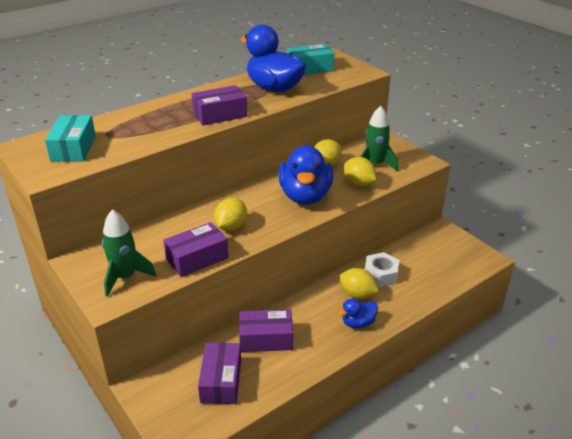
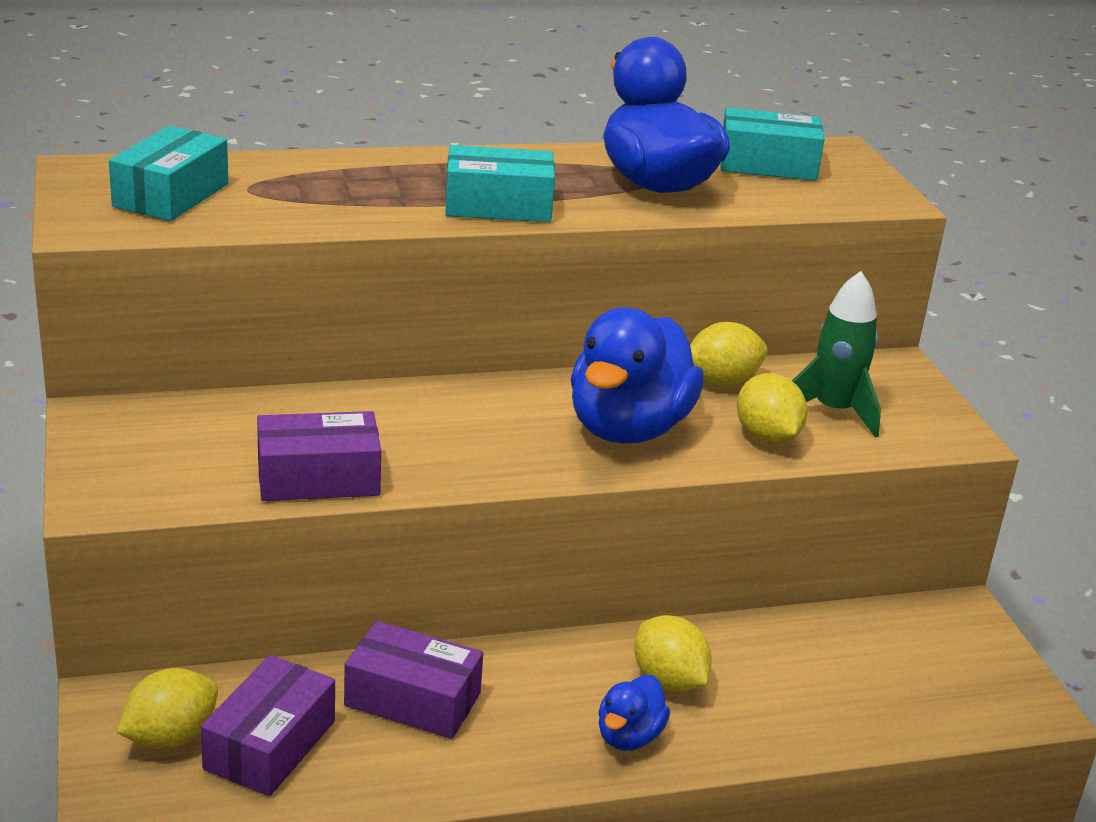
camera: 20 degrees right, 5 degrees down
green rocket [102,210,156,297] -> none
purple box [191,85,247,126] -> turquoise box [445,145,555,222]
yellow lemon [214,198,247,231] -> yellow lemon moved to [117,668,218,749]
blue duck [338,299,378,328] -> blue duck turned 60 degrees counterclockwise [598,675,670,751]
white nut [365,252,399,287] -> none

